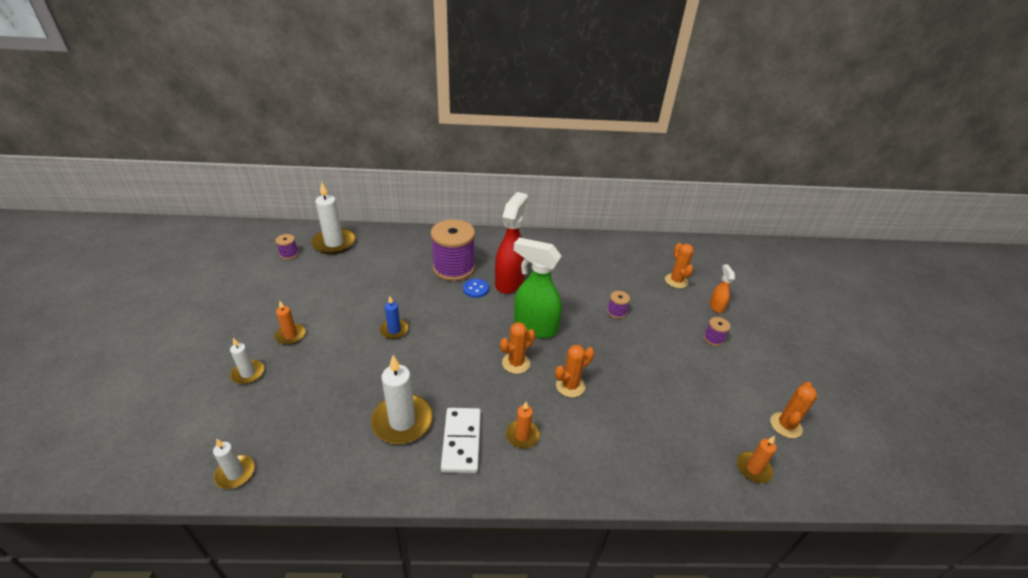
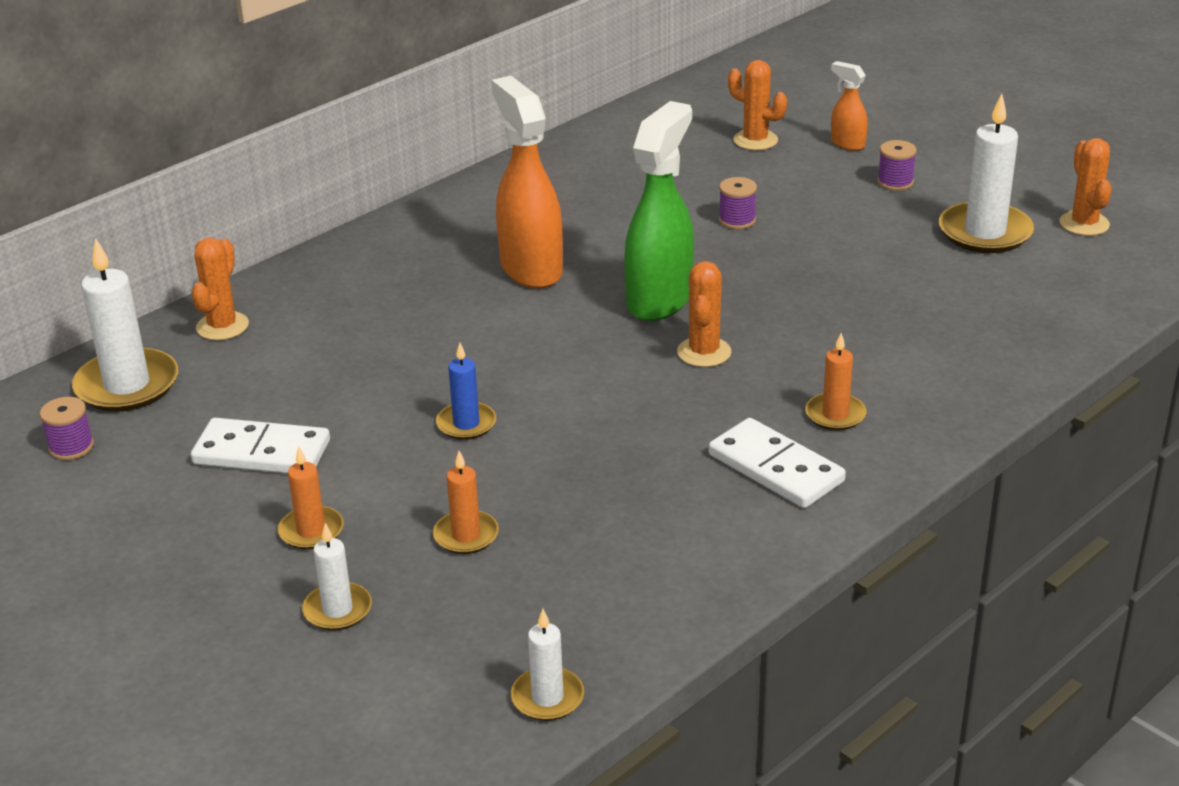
camera: 40 degrees left, 5 degrees down
white candle [371,355,433,444] -> white candle moved to [939,94,1034,253]
purple spool [431,219,475,281] -> none
blue button [463,279,489,298] -> none
red spray bottle [495,192,528,294] -> orange spray bottle [491,76,563,289]
green spray bottle [514,237,562,338] -> green spray bottle turned 135 degrees clockwise [624,101,694,321]
orange cactus [555,345,594,398] -> orange cactus moved to [192,238,249,340]
orange candle [737,436,777,483] -> orange candle moved to [433,451,499,554]
none -> white domino [191,418,330,474]

